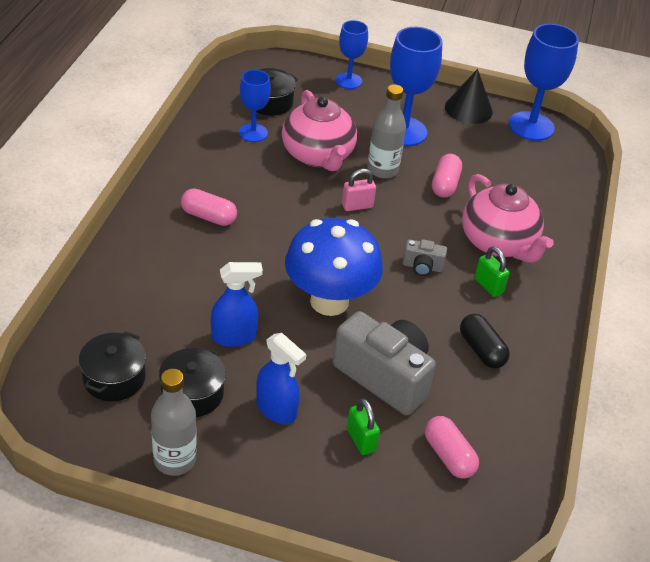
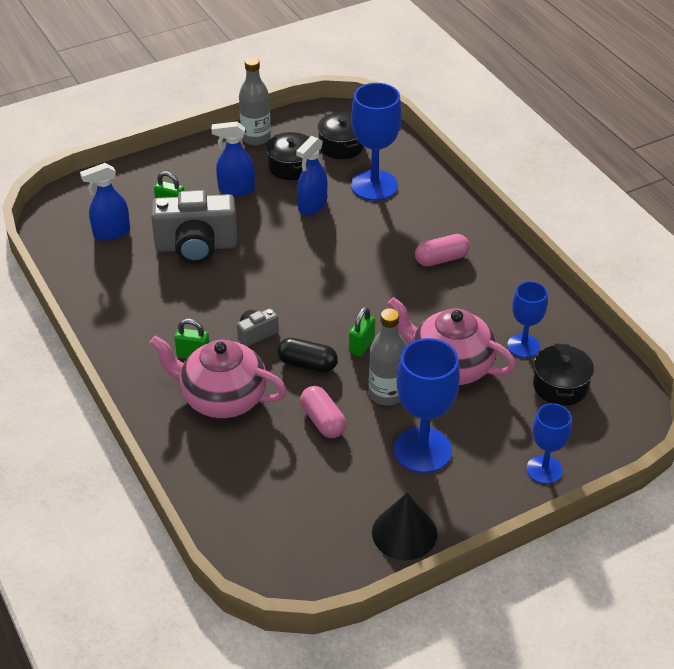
camera: 140 degrees right, 0 degrees up
blue mushroom [285,218,383,316] -> none
pink padlock [342,169,376,211] -> green padlock [349,307,375,357]
pink capsule [425,416,479,479] -> blue spray bottle [80,163,130,241]
black capsule [460,314,510,368] -> black capsule moved to [277,338,338,373]
blue goblet [509,24,579,141] -> blue goblet moved to [351,83,402,201]

